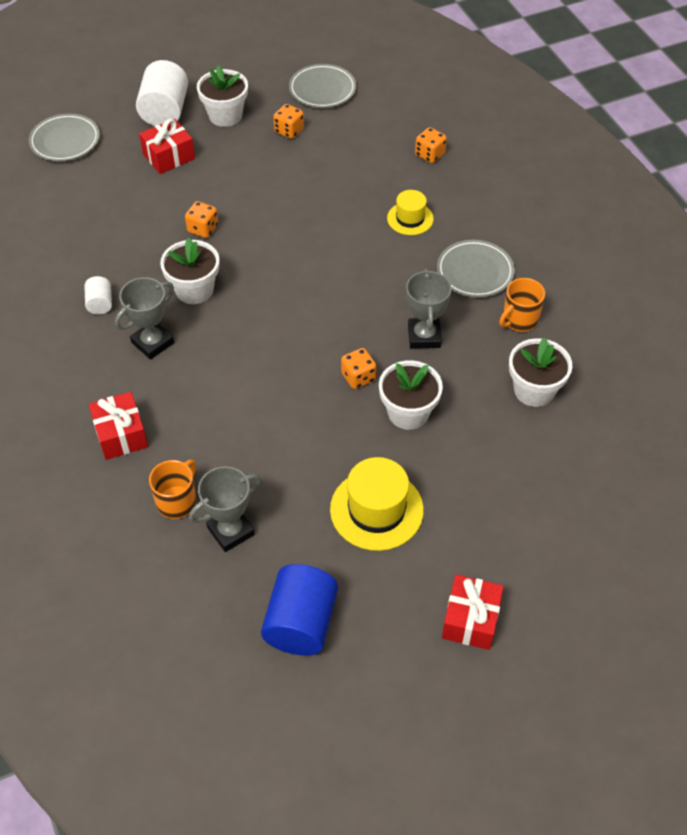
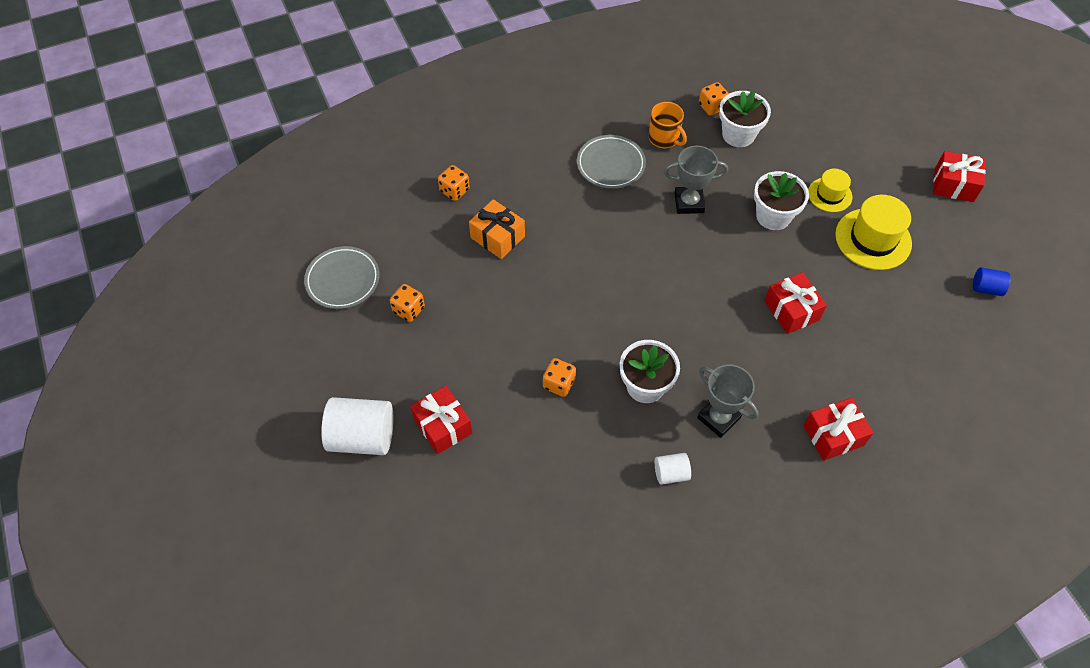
camera: 90 degrees left, 5 degrees up
grey plate [29,114,100,161] -> none
orange mug [149,460,197,519] -> none
grey trophy [189,466,261,552] -> none
white flower pot [197,65,248,127] -> none
blue cylinder [261,564,338,656] -> blue cylinder [973,267,1011,296], size x0.51
orange dice [341,348,376,389] -> orange dice moved to [699,82,729,116]
yellow hat [387,190,434,235] -> yellow hat moved to [808,169,852,212]
none -> orange gift [469,199,525,259]
none -> red gift [764,272,827,334]

